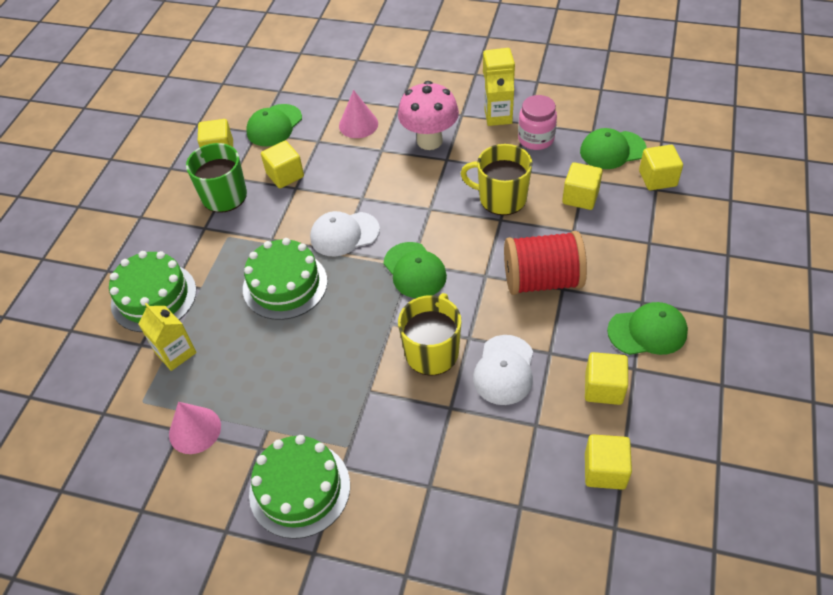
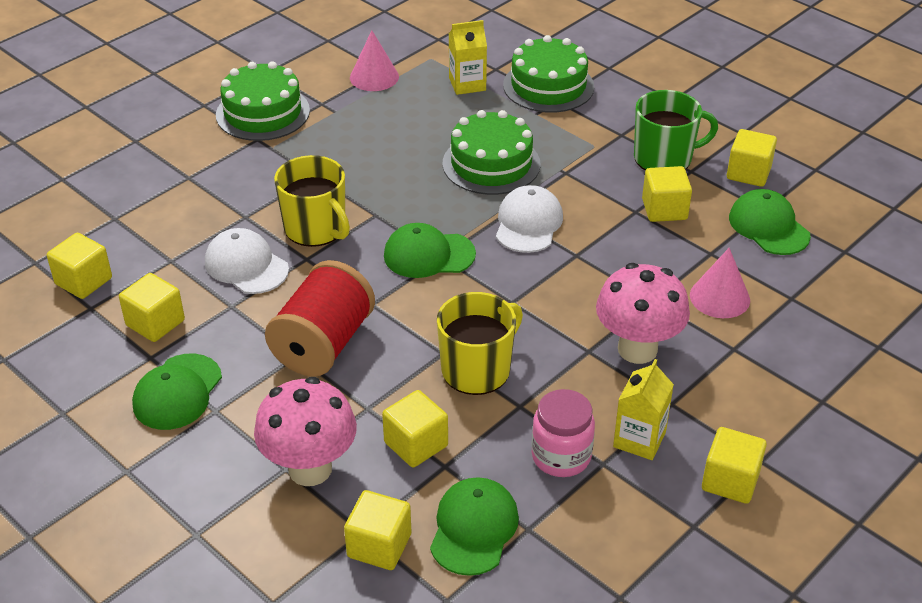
camera: 115 degrees right, 10 degrees down
none -> pink mushroom [254,377,357,486]

